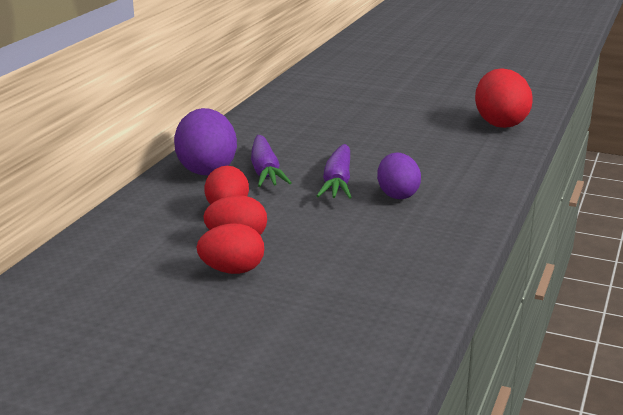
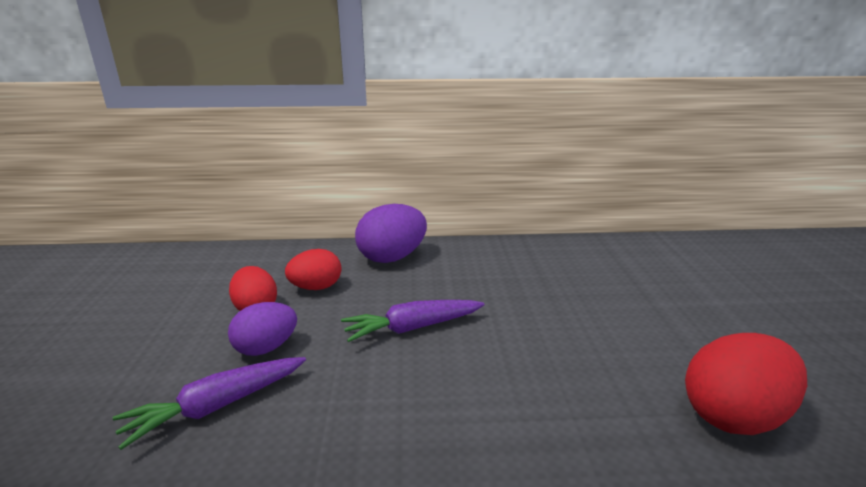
camera: 65 degrees right, 0 degrees up
red egg [196,223,264,274] -> none
purple carrot [251,135,292,187] -> purple carrot moved to [113,357,306,450]
purple egg [377,152,421,199] -> purple egg moved to [228,302,297,356]

